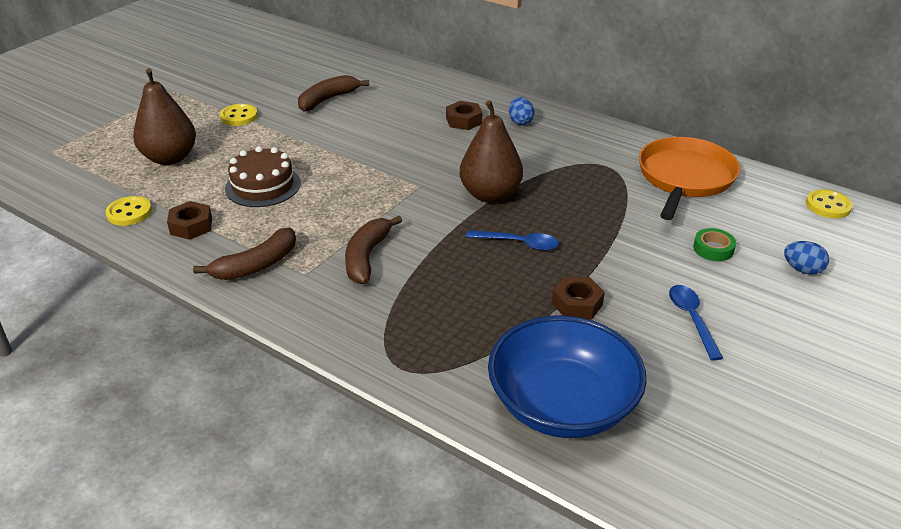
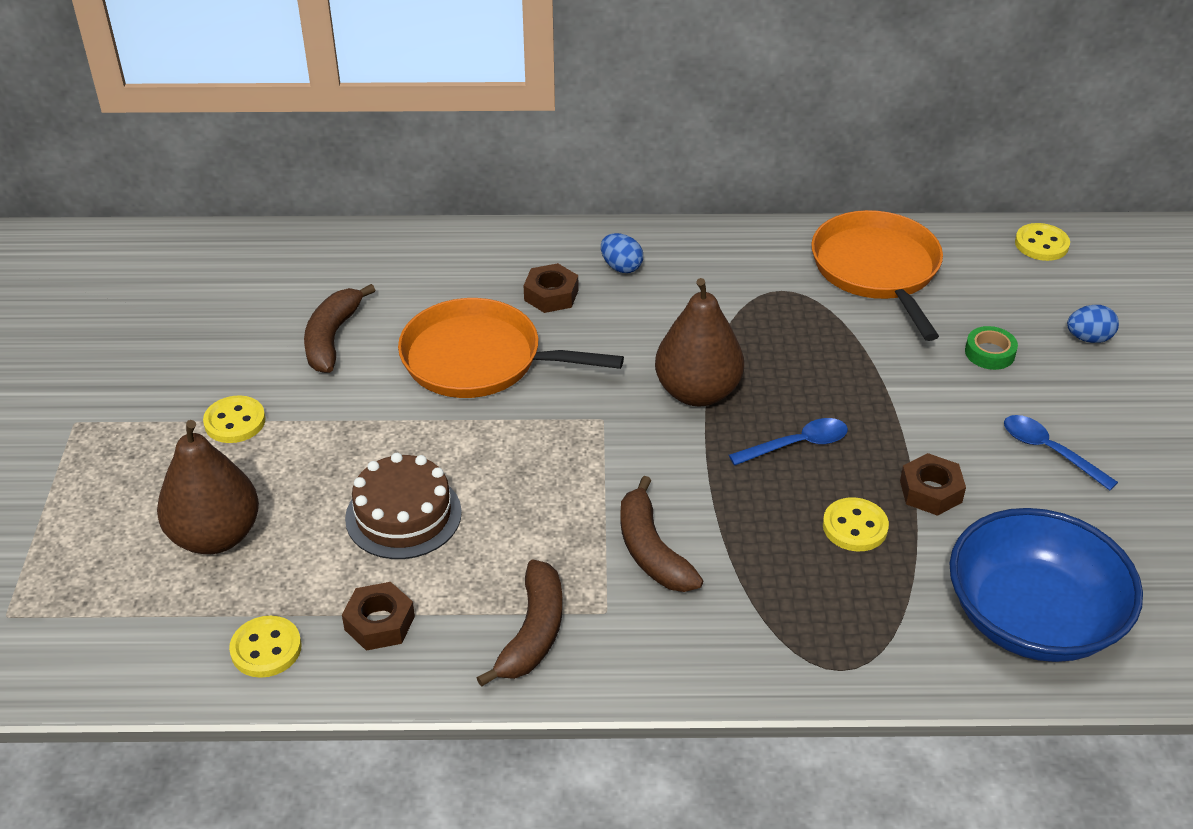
camera: 35 degrees left, 5 degrees up
none -> orange pan [398,298,624,398]
none -> yellow button [823,497,889,551]

